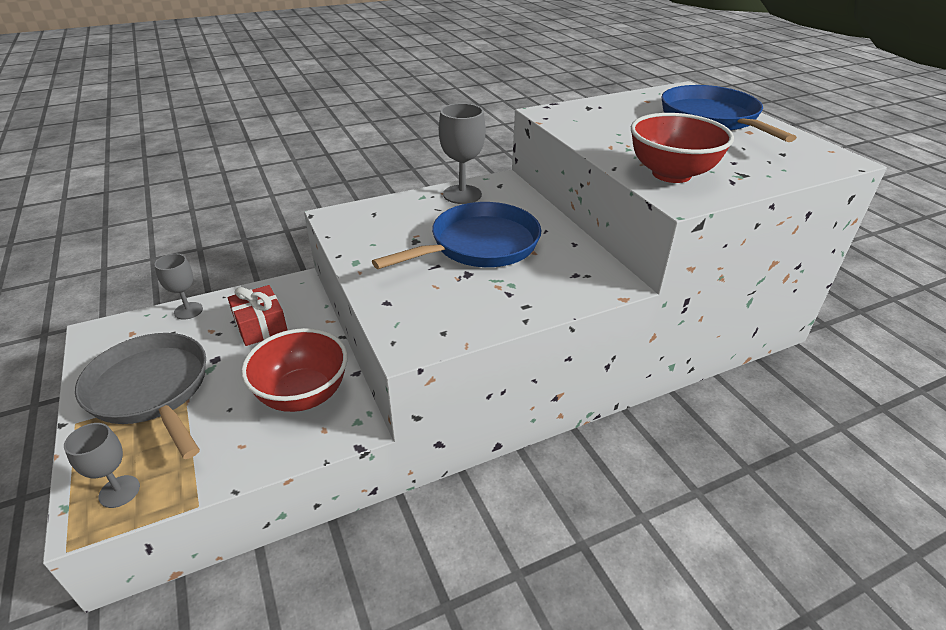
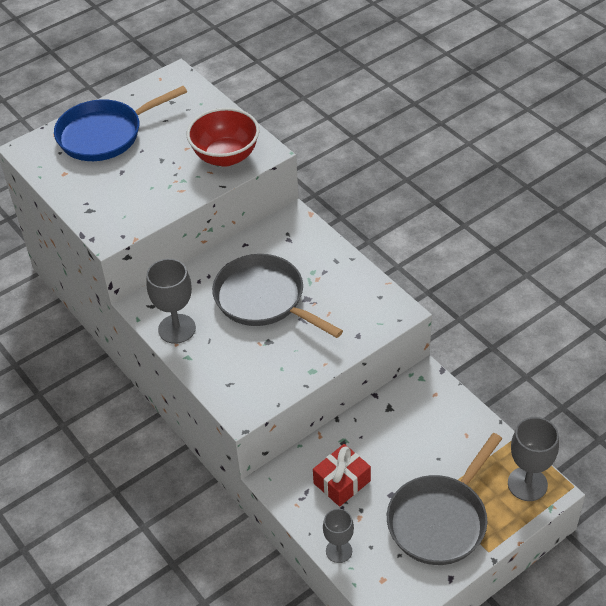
camera: 100 degrees left, 10 degrees up
grey goblet [64,423,140,508] -> grey goblet [508,417,559,501], size x1.54
red bowl [241,328,348,412] -> none
blue pan [372,202,541,269] -> grey pan [212,254,343,338]

